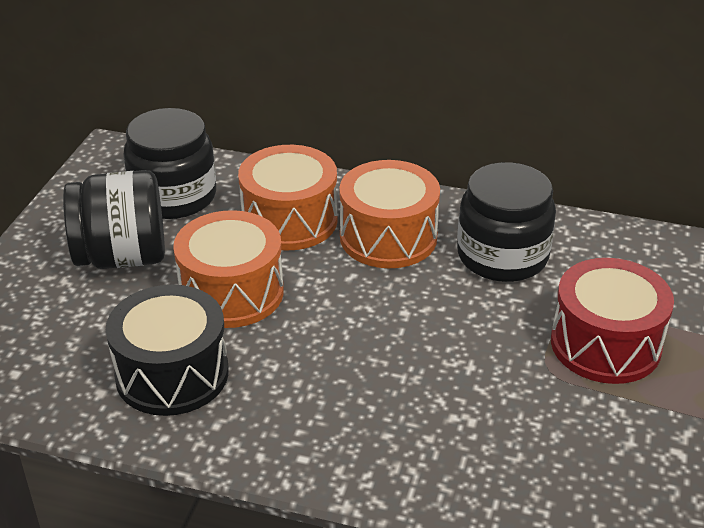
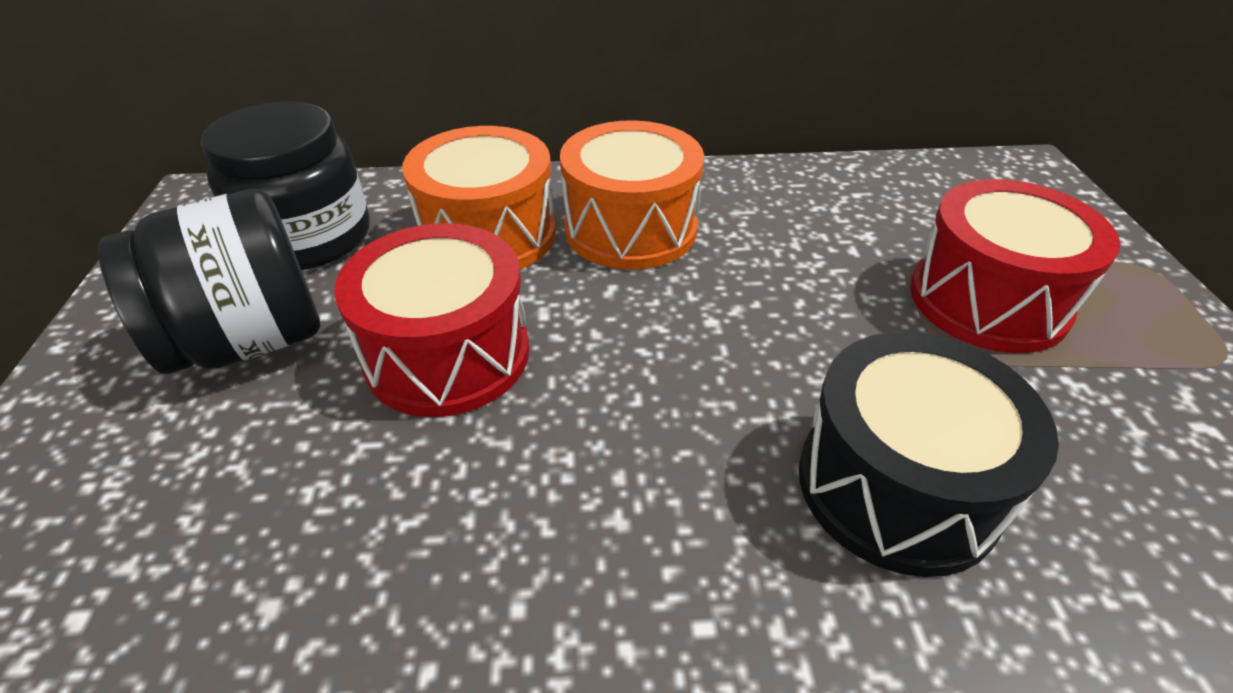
camera: 20 degrees left, 5 degrees up
black drum [106,285,229,416] -> black drum moved to [799,332,1059,577]
orange drum [173,210,284,328] -> red drum [334,223,529,417]
black jar [457,162,556,282] -> none

